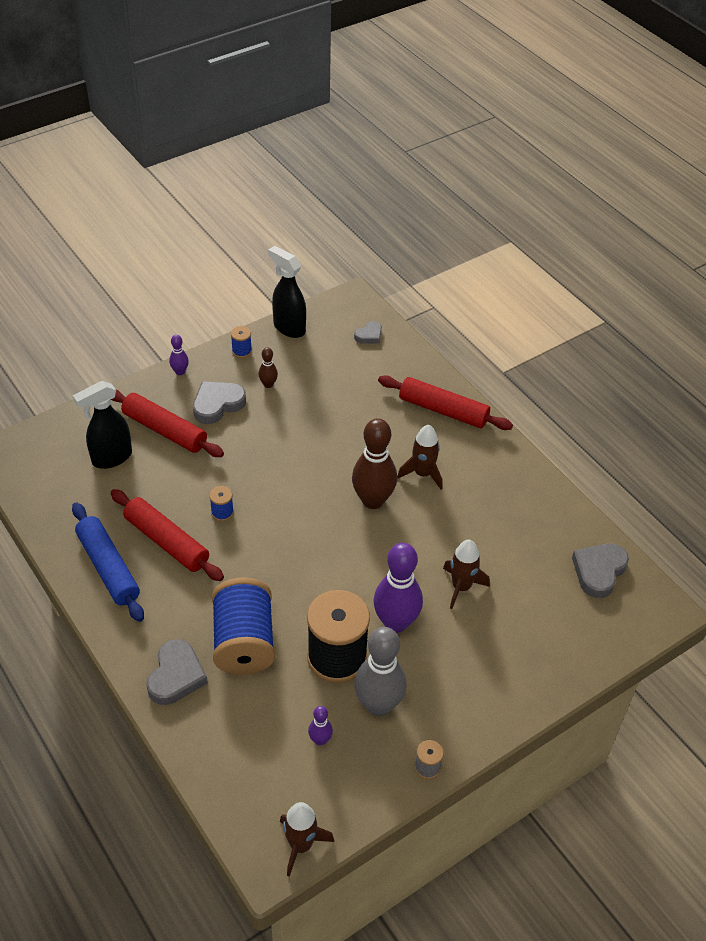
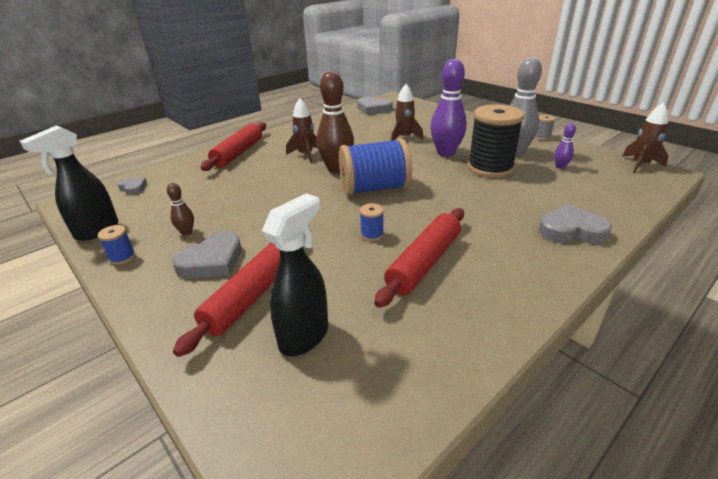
camera: 95 degrees left, 15 degrees down
blue rolling pin [72,502,144,622] -> none
black spray bottle [73,381,132,469] -> black spray bottle turned 105 degrees counterclockwise [262,194,328,356]
purple bowling pin [169,335,189,375] -> none
grey heart [193,381,246,424] -> grey heart turned 90 degrees counterclockwise [172,231,241,279]
blue spool [212,577,275,675] -> blue spool moved to [339,138,412,196]

